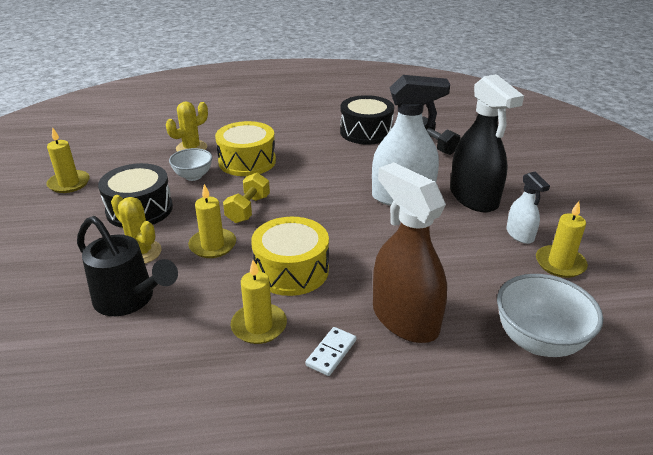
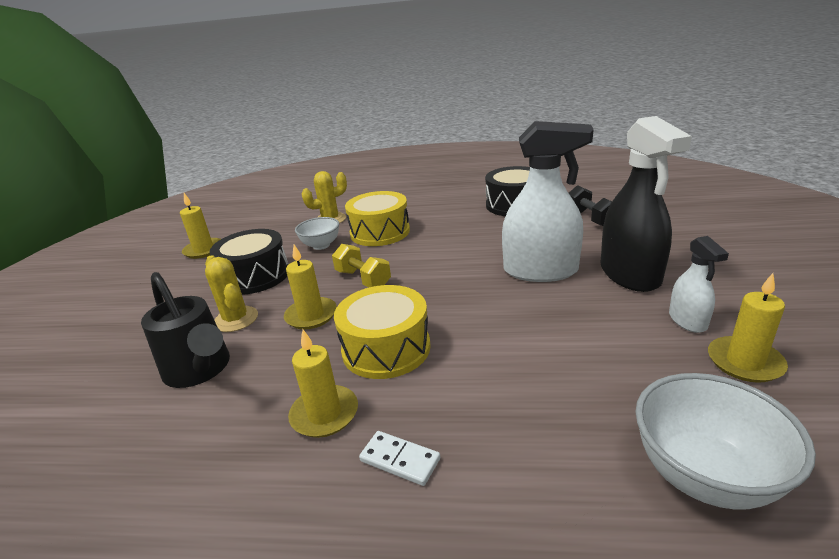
camera: 15 degrees right, 5 degrees down
yellow dumbbell [223,173,270,223] -> yellow dumbbell turned 75 degrees counterclockwise [332,244,391,288]
white domino [305,327,356,376] -> white domino turned 75 degrees clockwise [359,431,440,486]
brown spray bottle [373,162,447,343] -> none

